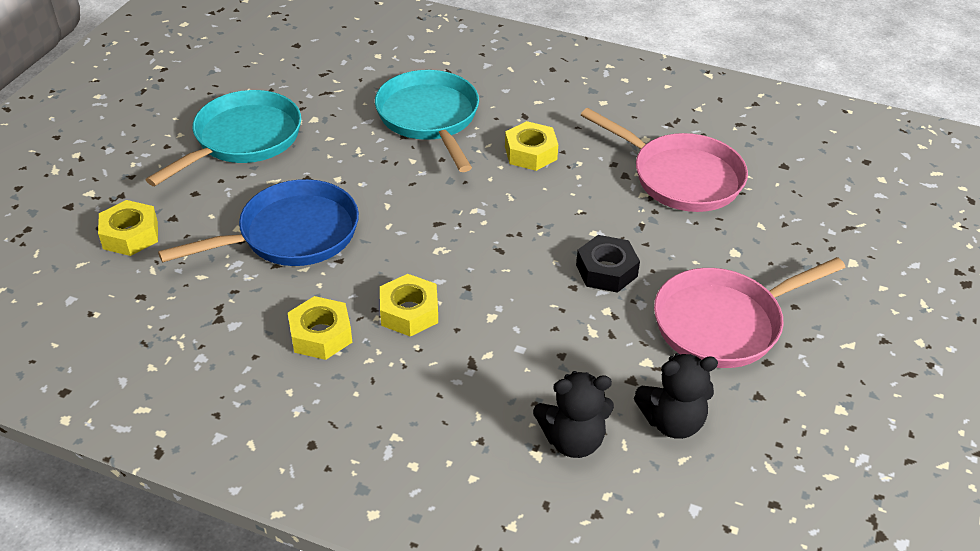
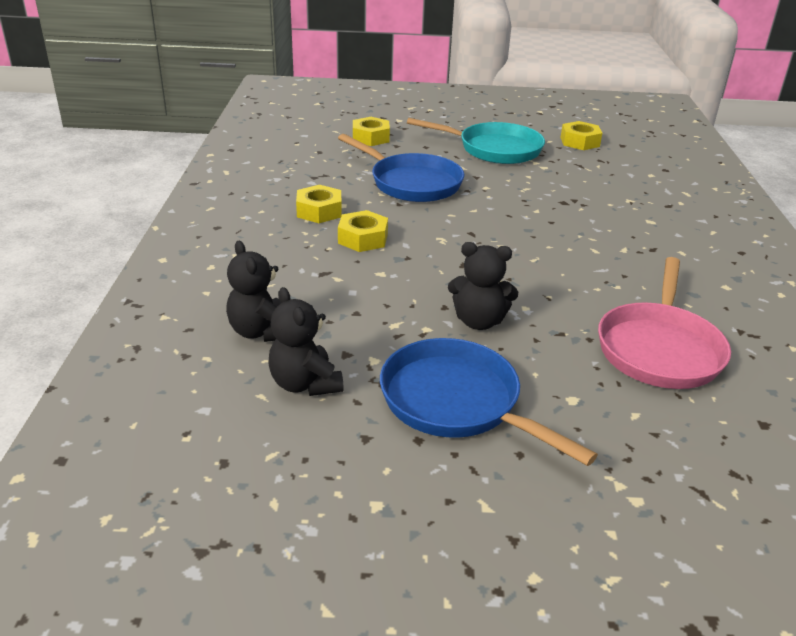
camera: 70 degrees right, 10 degrees down
turquoise pan [375,70,479,172] -> none
yellow nut [505,121,558,171] -> yellow nut moved to [560,121,602,150]
black nut [576,235,640,293] -> black teddy bear [448,242,518,330]
pink pan [654,257,846,368] -> blue pan [380,338,598,466]

